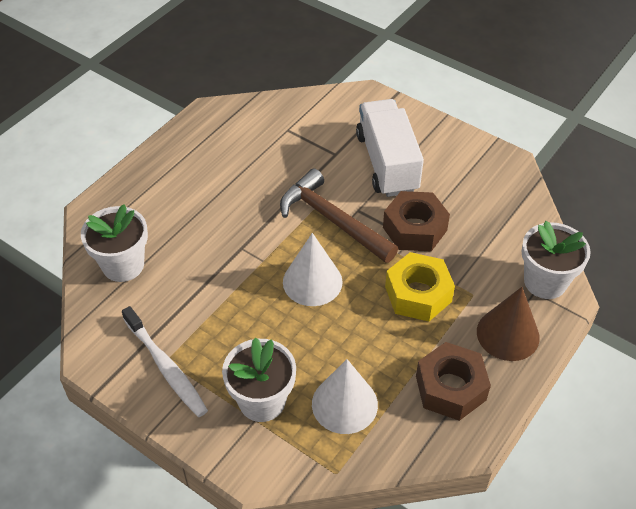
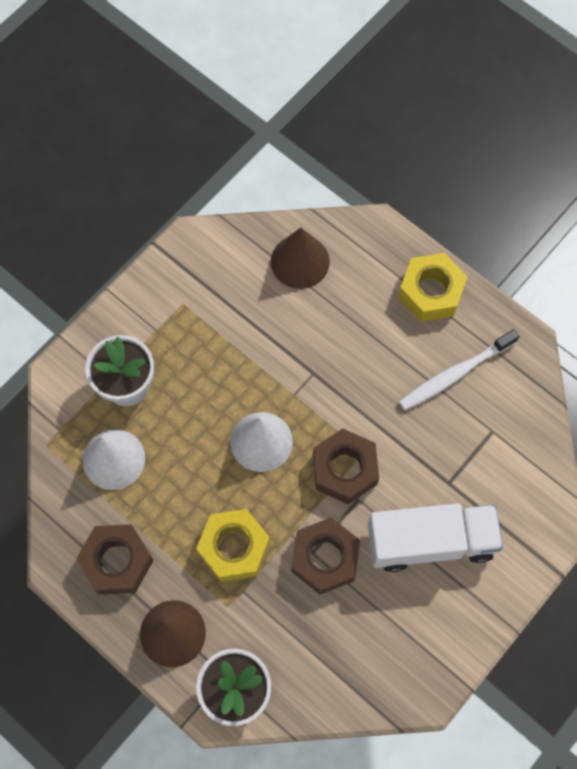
camera: 95 degrees right, 20 degrees up
white flower pot [81,204,148,282] -> brown cone [271,228,330,289]
white toothbrush [122,306,208,417] -> white toothbrush moved to [399,329,520,411]
brown hammer [280,169,398,263] -> brown nut [313,428,379,505]
none -> yellow nut [398,253,467,322]

